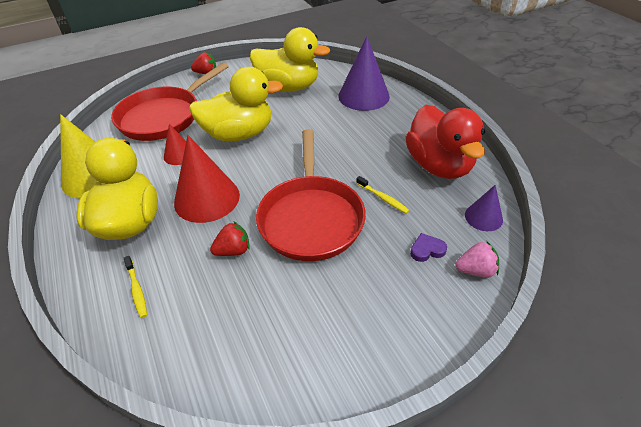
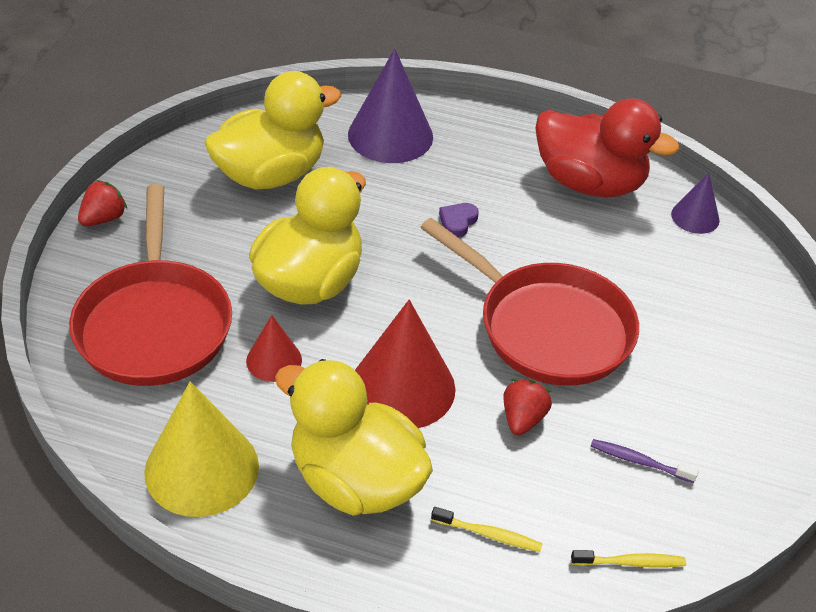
camera: 50 degrees left, 0 degrees up
yellow toothbrush [356,176,410,214] -> yellow toothbrush moved to [571,550,686,567]
purple heart [410,233,447,262] -> purple heart moved to [439,203,479,238]
pink strawberry [455,242,499,278] -> none
none -> purple toothbrush [591,439,699,483]

